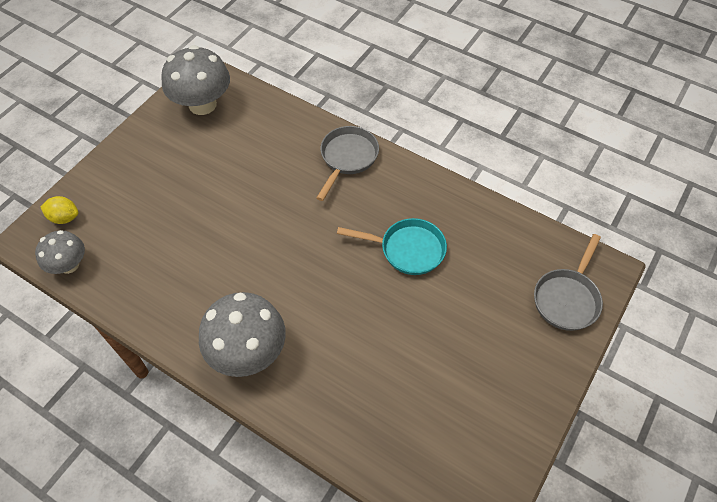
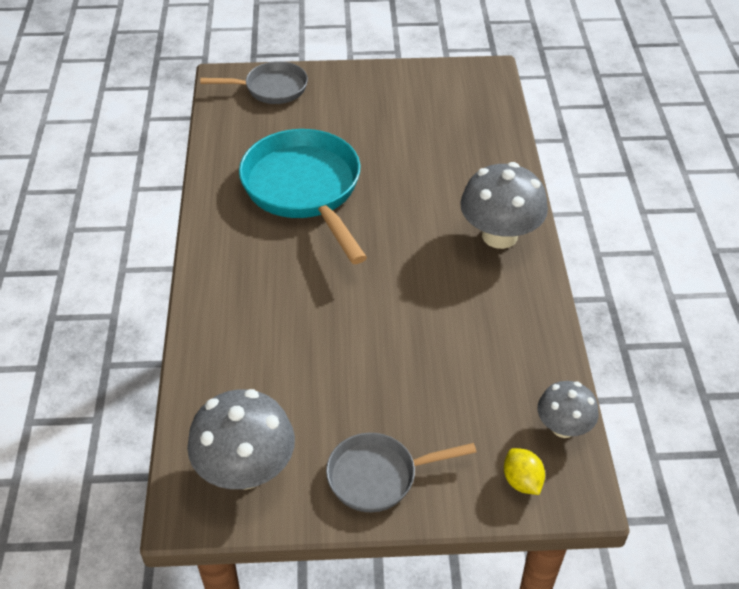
camera: 125 degrees left, 10 degrees down
grey pan [316,126,379,201] -> grey pan moved to [326,433,476,512]
turquoise pan [337,218,447,275] -> turquoise pan [239,129,367,264], size x1.76

